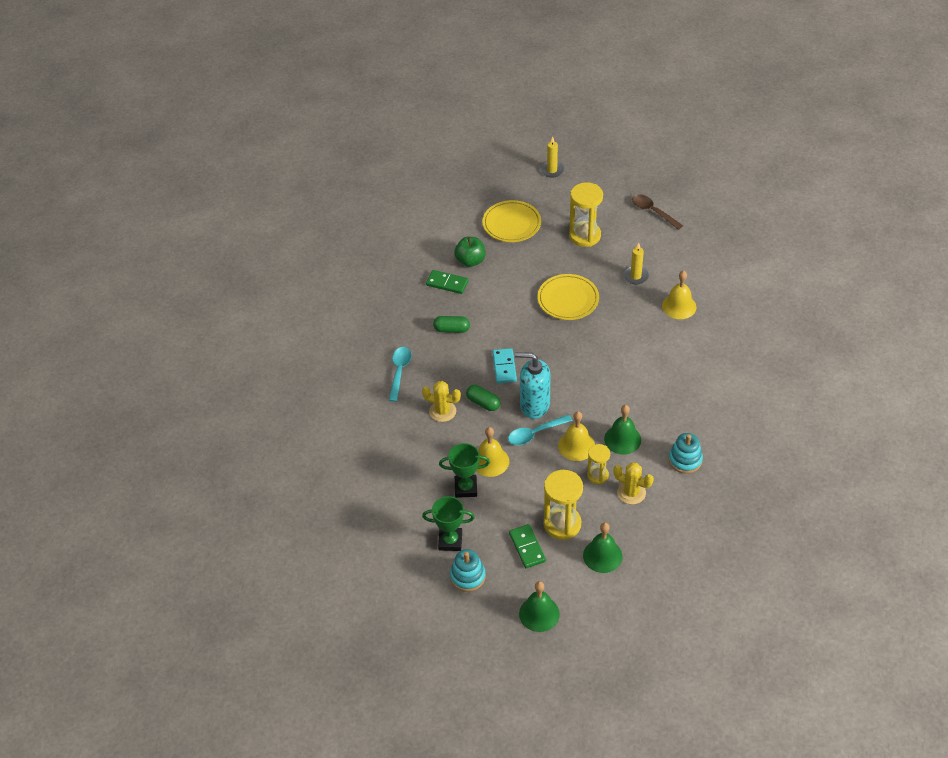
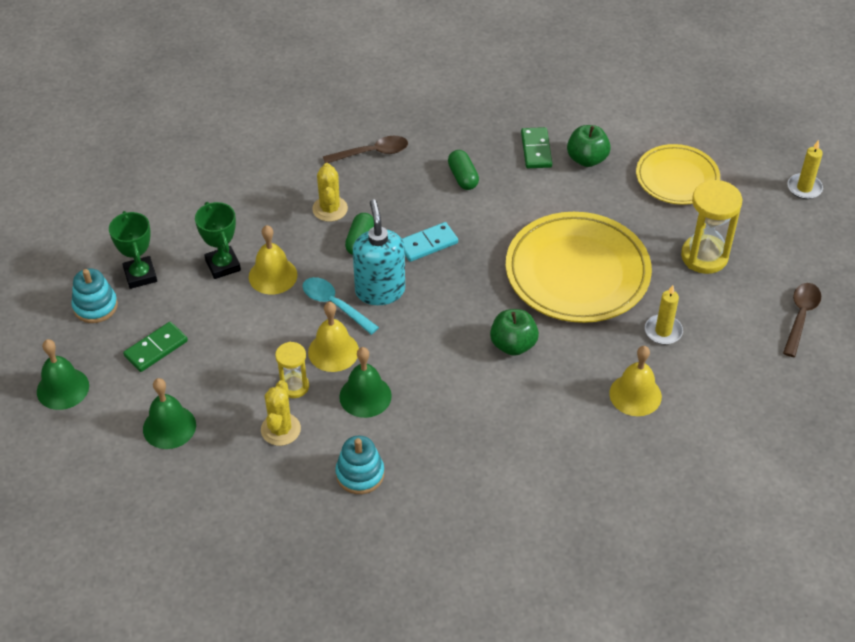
camera: 65 degrees right, 0 degrees up
turquoise spoon [389,347,412,402] -> brown spoon [323,136,408,163]
yellow plate [537,274,599,320] -> yellow plate [506,212,652,323], size x1.64
yellow hourglass [544,470,583,540] -> none
none -> green apple [490,309,539,356]

